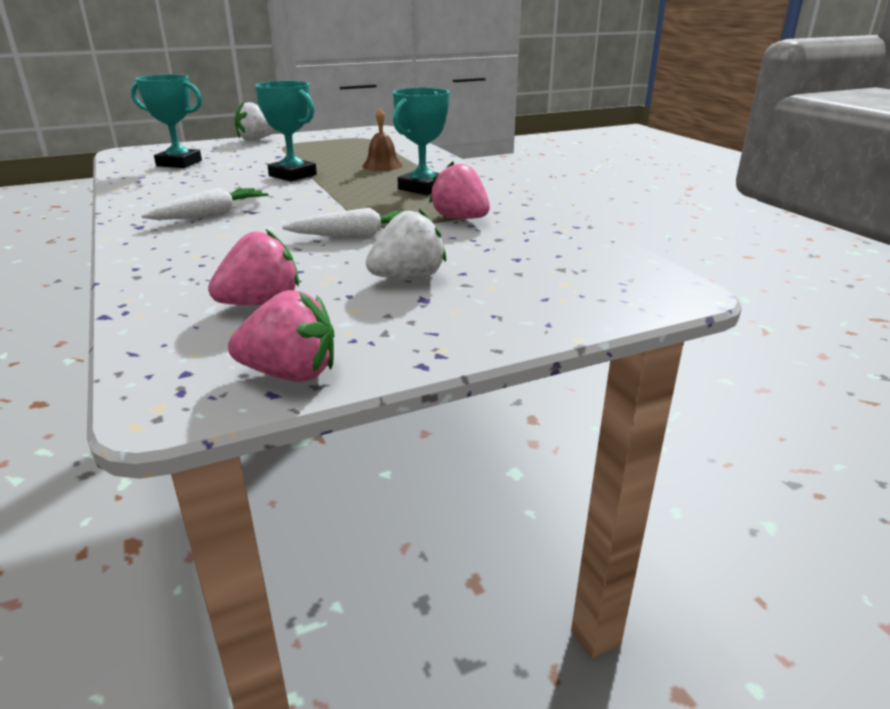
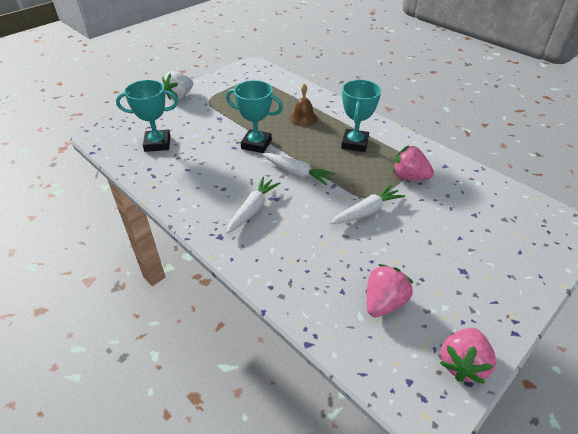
camera: 20 degrees left, 15 degrees up
pink strawberry [228,290,334,382] -> pink strawberry turned 135 degrees clockwise [440,328,496,383]
white strawberry [366,208,446,279] -> none
none -> white carrot [262,153,335,185]

